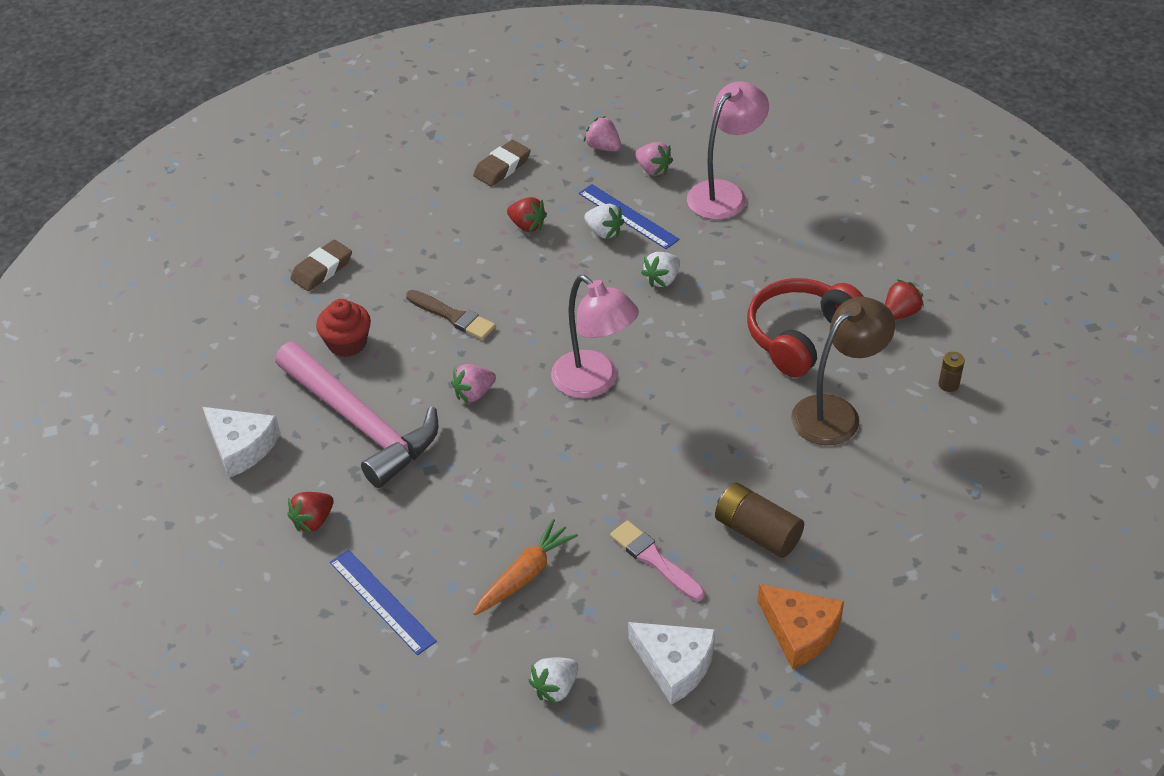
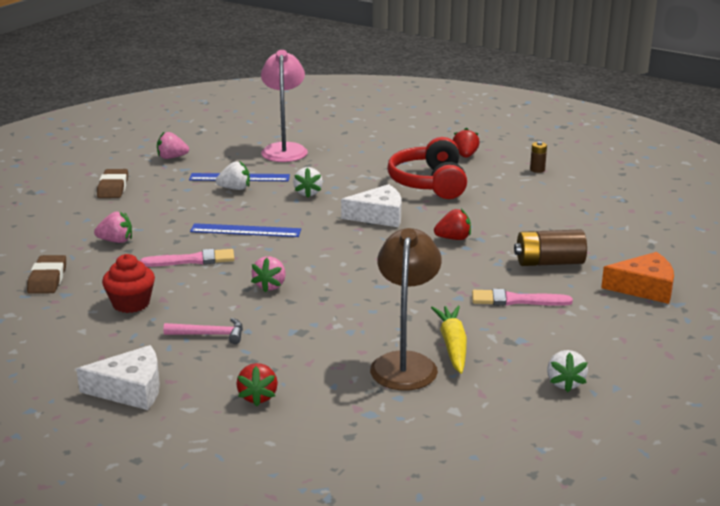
camera: 45 degrees left, 20 degrees down
pink hammer [275,342,438,488] -> pink hammer [163,318,243,344], size x0.41
blue ruler [330,549,437,655] -> blue ruler moved to [190,223,301,237]
brown brush [406,290,496,340] -> pink brush [140,249,234,267]
orange carrot [473,519,578,615] -> yellow carrot [431,306,467,374]
red strawberry [507,197,547,232] -> red strawberry moved to [434,209,471,240]
pink lamp [551,275,639,398] -> none
white cheese [628,622,715,705] -> white cheese moved to [341,184,401,227]
pink strawberry [635,142,673,176] -> pink strawberry moved to [94,211,132,243]
brown lamp [791,297,895,445] -> brown lamp moved to [370,228,442,390]

